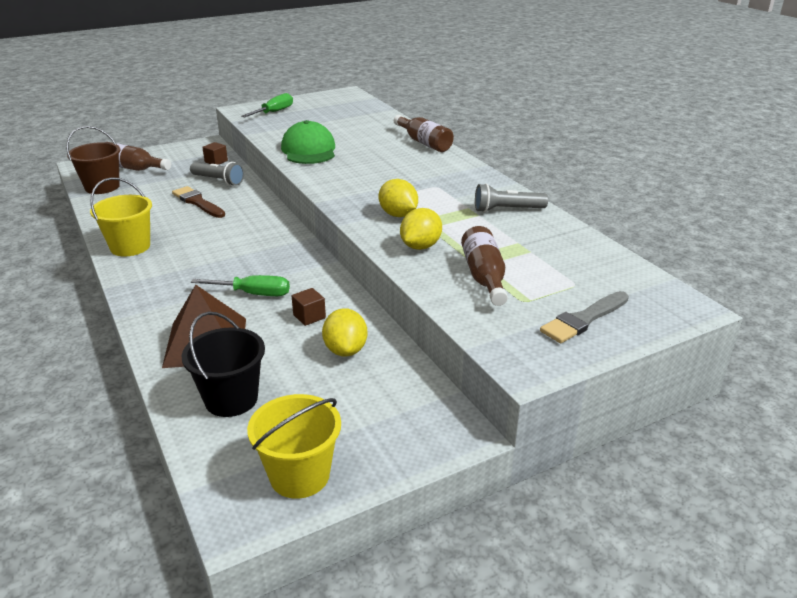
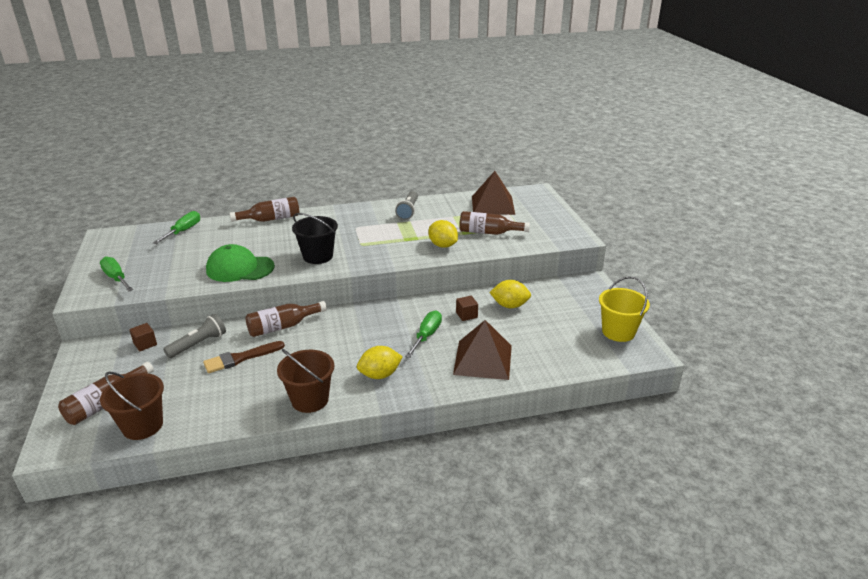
camera: 75 degrees left, 0 degrees up
yellow bucket [90,177,152,256] -> brown bucket [277,349,334,413]
black bucket [182,312,265,417] -> black bucket moved to [292,213,338,264]
yellow lemon [379,179,418,217] -> yellow lemon moved to [357,346,403,379]
grey brush [540,291,629,343] -> none
none -> green screwdriver [153,211,200,244]
none -> brown bottle [245,301,327,337]
none -> brown pyramid [472,171,515,215]

